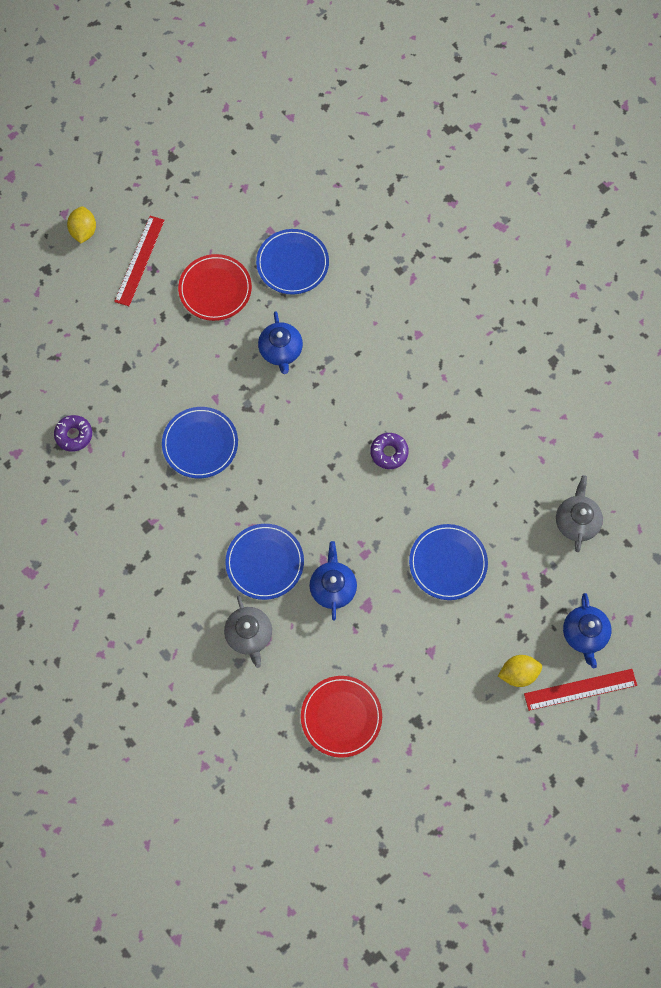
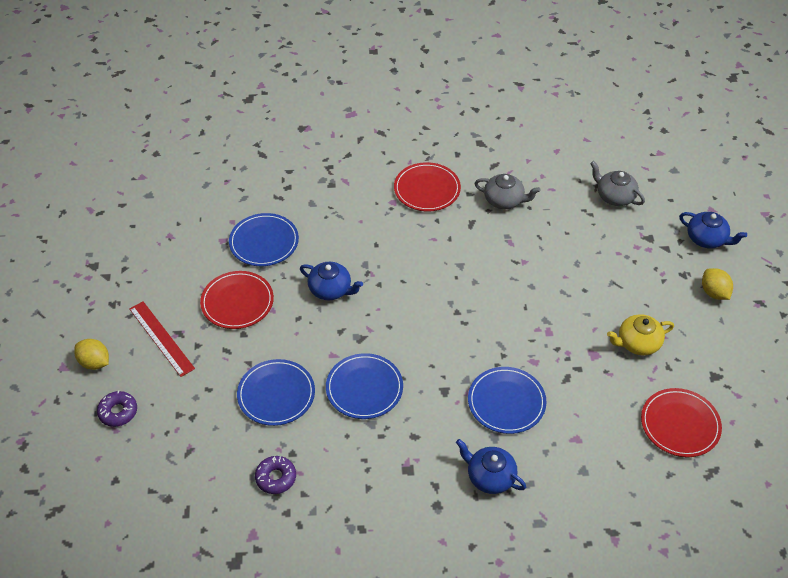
camera: 55 degrees left, 20 degrees down
grey teapot [224,596,272,668] -> grey teapot moved to [474,174,541,209]
blue teapot [310,541,357,621] -> blue teapot moved to [456,439,526,494]
purple donut [370,433,409,469] -> purple donut moved to [97,391,137,427]
blue plate [409,524,488,600] -> blue plate moved to [237,359,315,426]
yellow lemon [498,655,542,687] -> yellow lemon turned 45 degrees counterclockwise [702,268,733,300]
red ruler [524,669,637,711] -> none
none -> red plate [394,162,461,211]
none -> yellow teapot [607,314,674,355]

